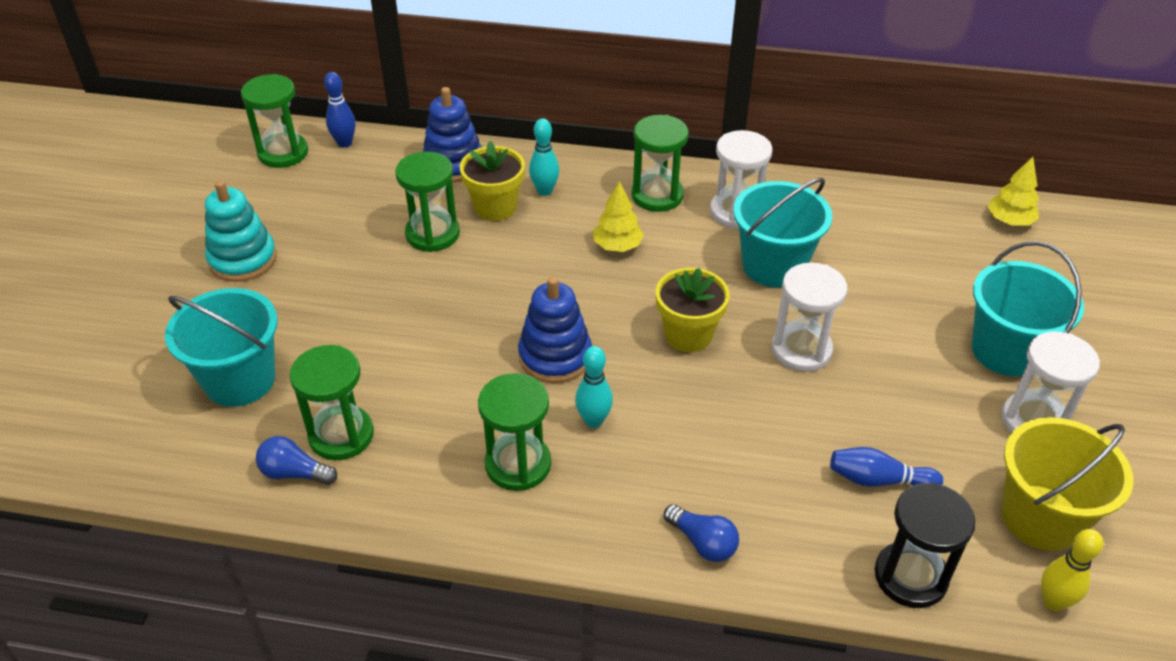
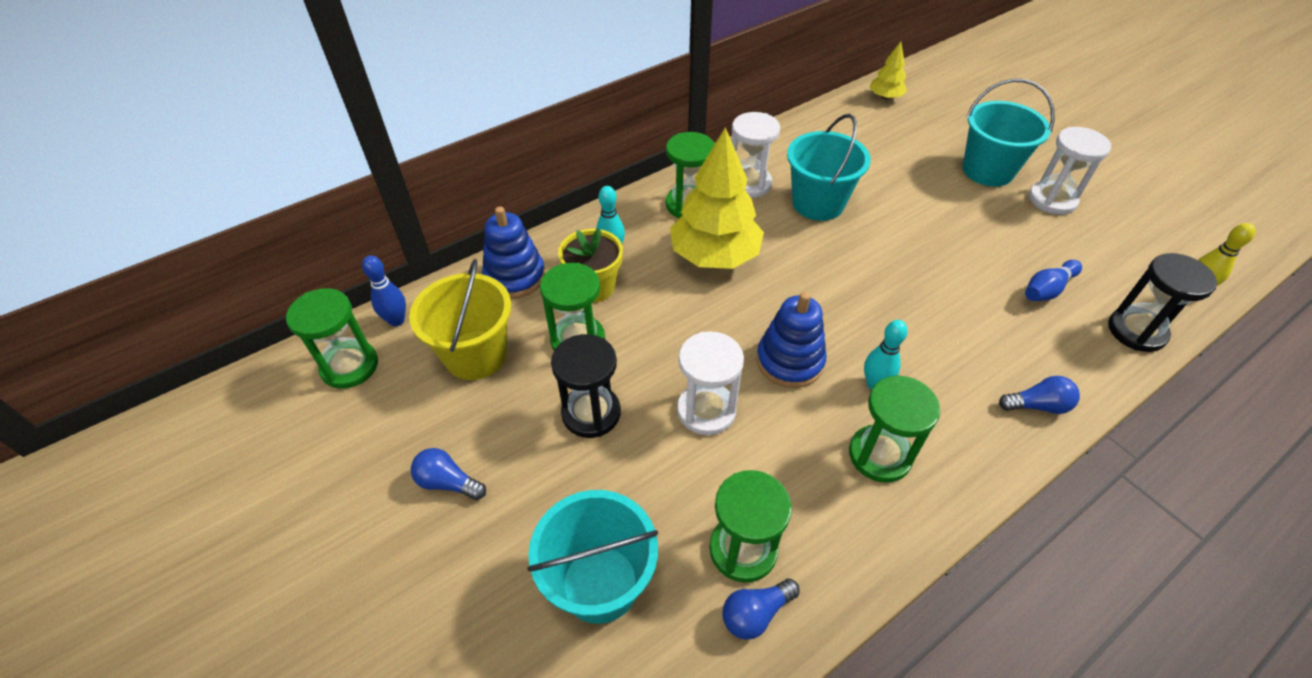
camera: 45 degrees left, 5 degrees up
turquoise stacking toy [205,180,277,282] -> blue light bulb [411,448,486,500]
yellow tree [593,181,644,252] -> yellow tree [670,127,764,269], size x2.02
yellow flower pot [656,268,730,352] -> none
white hourglass [772,263,847,372] -> white hourglass moved to [677,331,744,435]
yellow bucket [1001,417,1133,551] -> yellow bucket moved to [409,259,511,380]
none -> black hourglass [551,334,621,438]

